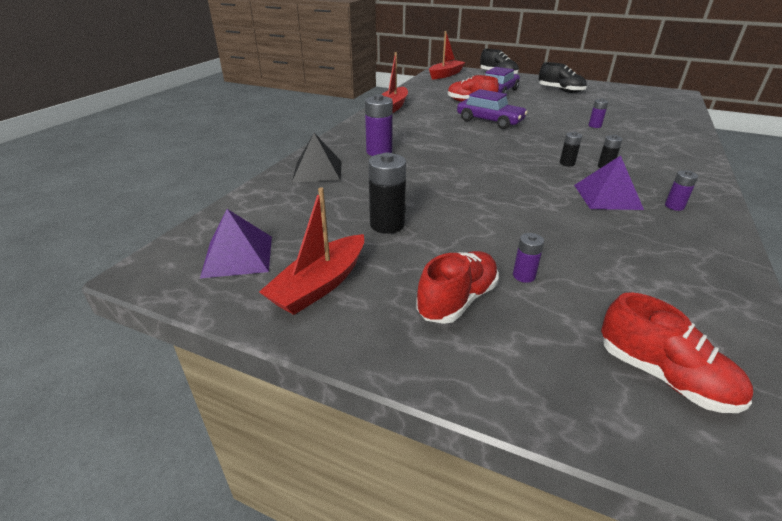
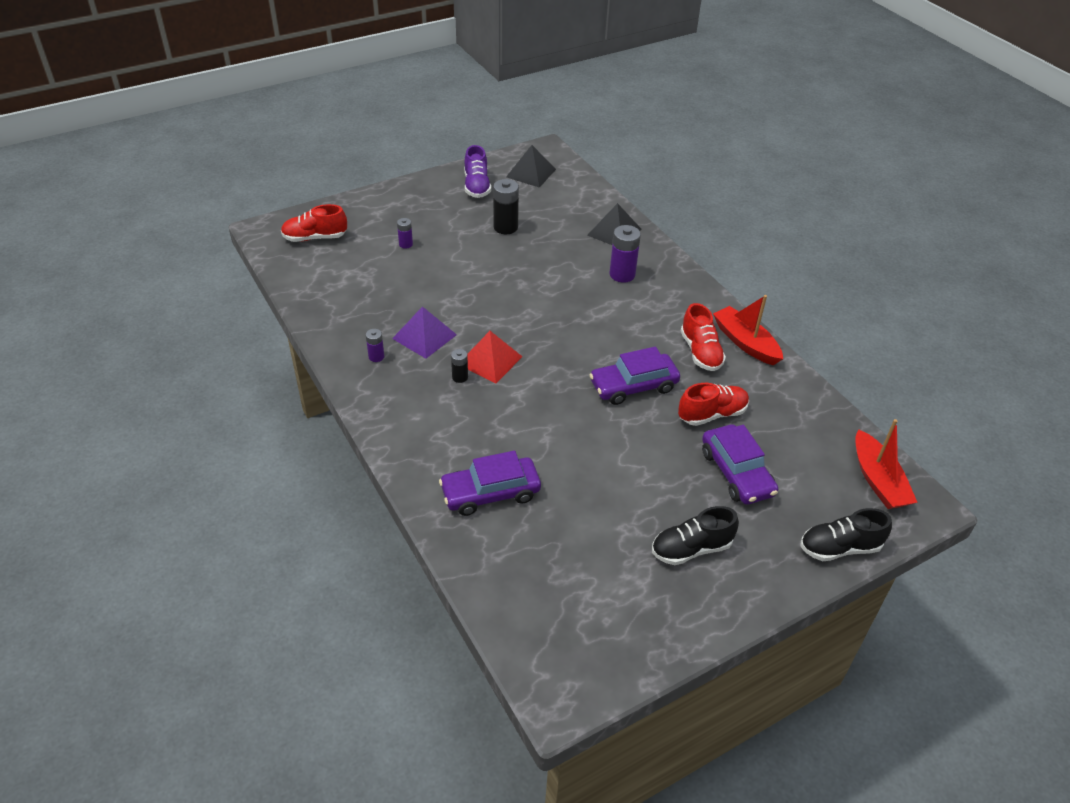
camera: 125 degrees right, 10 degrees up
purple pyramid [200,209,272,278] -> black pyramid [506,145,556,188]
red boat [259,187,364,315] -> purple shoe [464,145,491,198]
red shoe [416,251,499,324] -> red shoe moved to [681,303,726,371]
black battery [560,132,582,166] -> red pyramid [467,331,522,383]
purple battery [589,98,608,128] -> none
none -> purple car [439,451,541,516]

